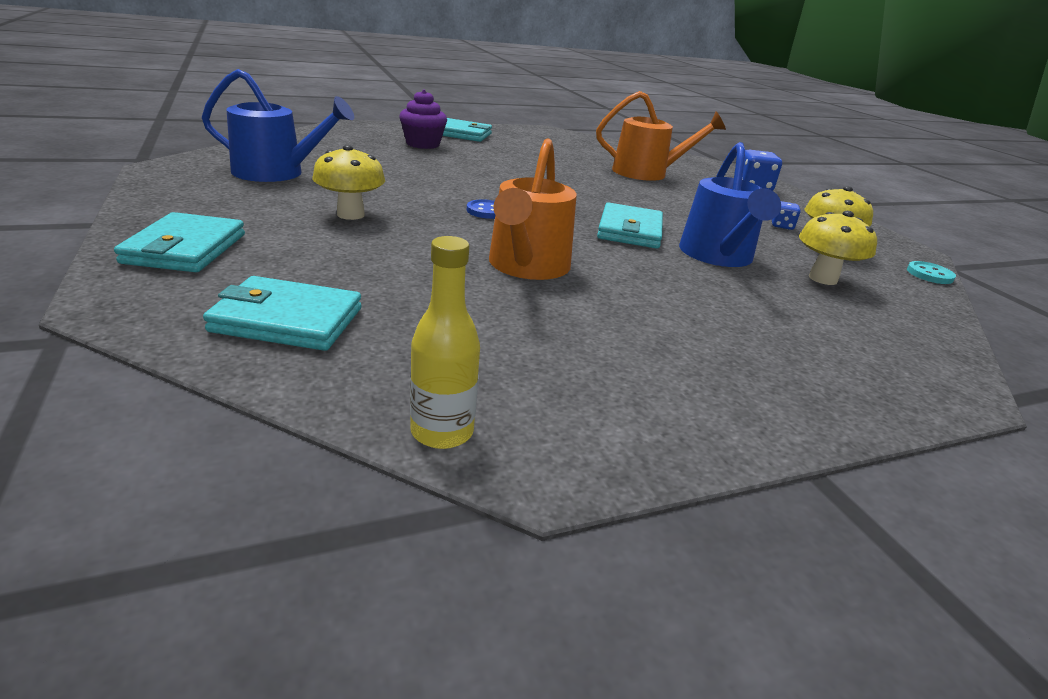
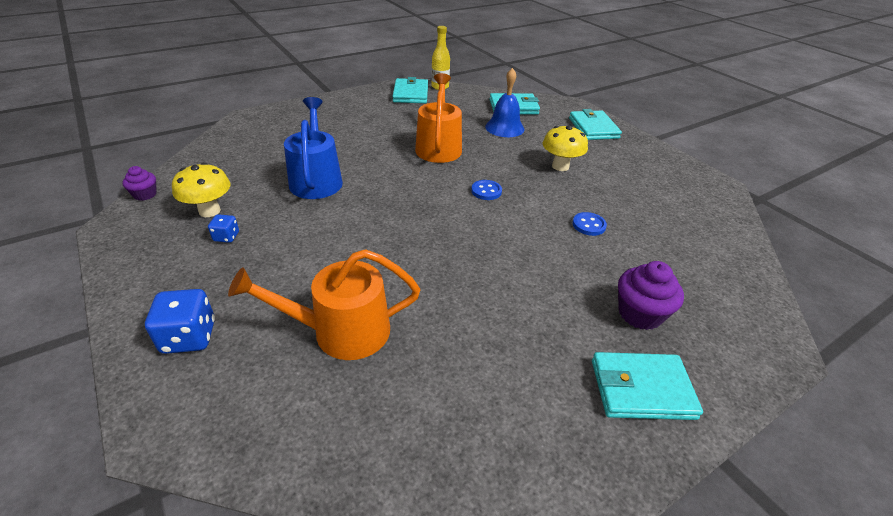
camera: 170 degrees right, 10 degrees up
blue watering can [202,69,354,182] -> none
turquoise wallet [597,202,663,249] -> turquoise wallet moved to [392,77,428,104]
yellow mushroom [799,211,877,285] -> none
turquoise button [907,261,956,284] -> purple cupcake [122,166,157,201]
none -> blue bell [485,68,524,137]
none -> blue button [572,212,607,236]

